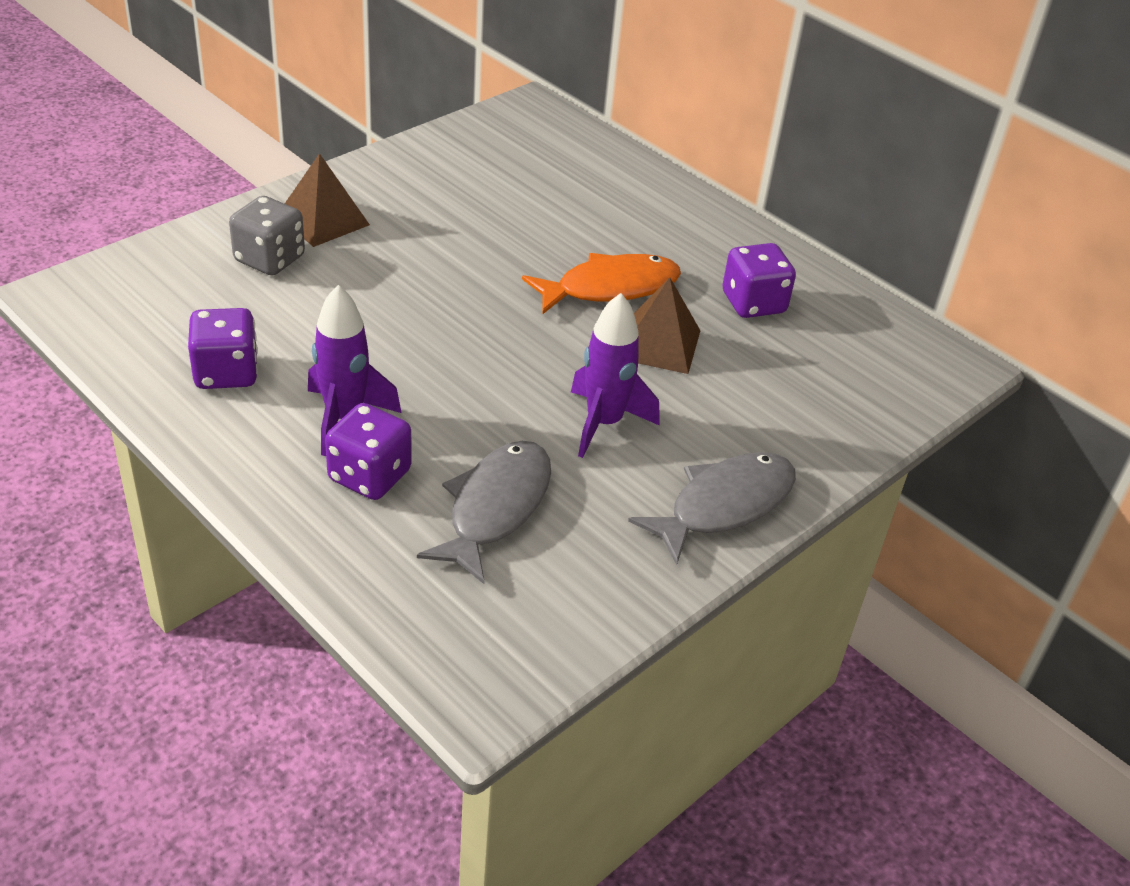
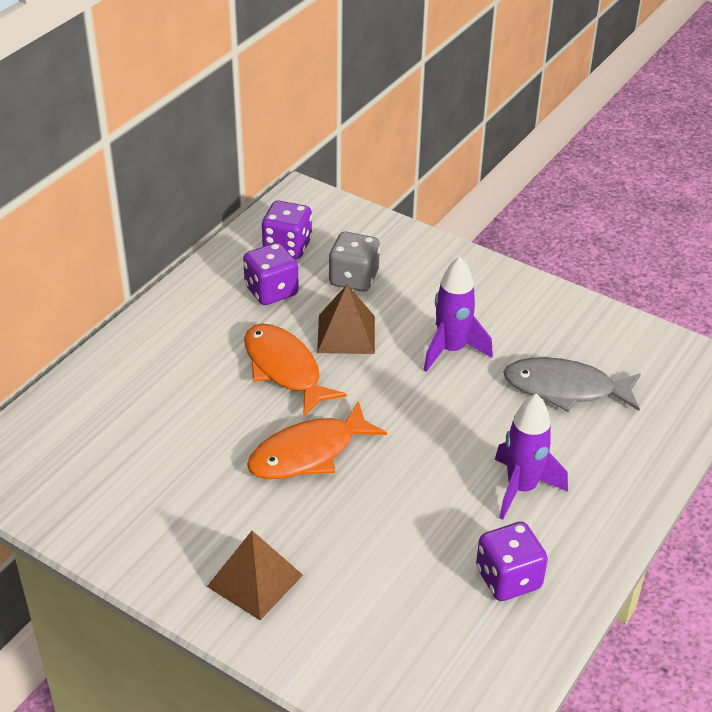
camera: 100 degrees left, 0 degrees up
grey dice [229,196,305,275] -> grey dice moved to [329,232,380,292]
purple dice [325,403,411,500] -> purple dice moved to [262,201,312,259]
grey fish [628,452,796,565] -> none
none -> orange fish [247,401,387,479]

